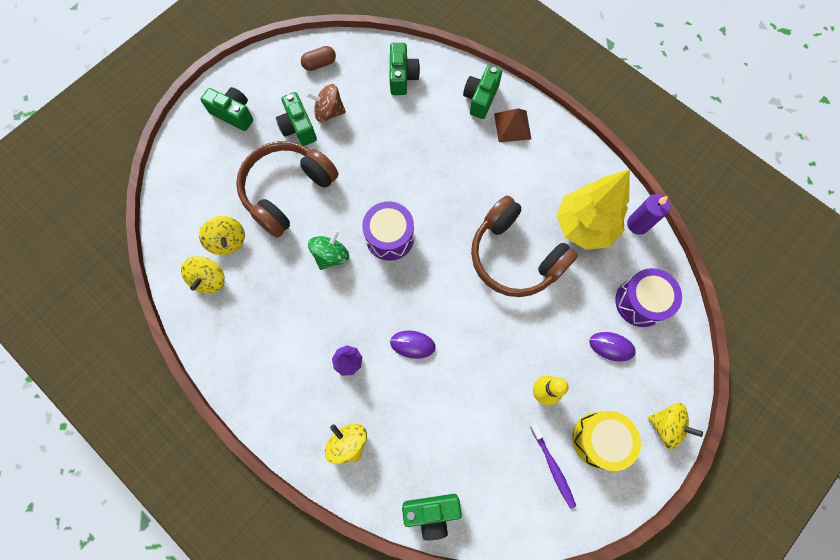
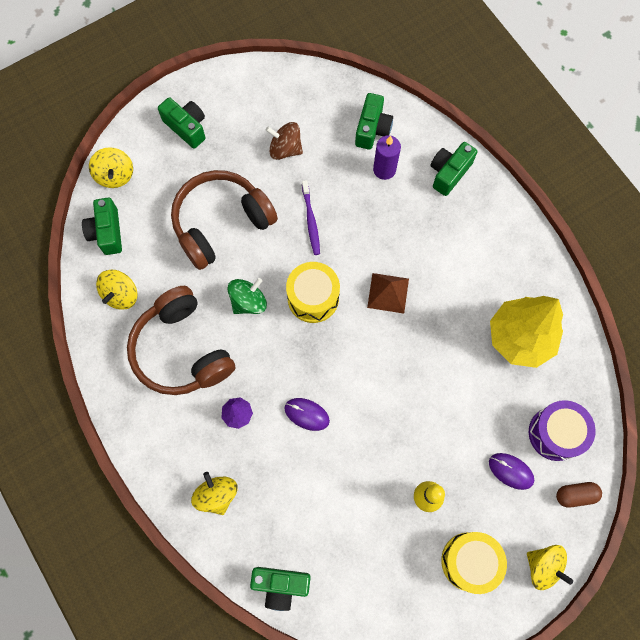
camera: 15 degrees right, 0 degrees up
yellow spinning top [199,216,245,255] -> yellow spinning top moved to [89,147,133,188]
green camera [276,92,317,146] -> green camera moved to [82,198,122,255]
brown capsule [301,46,336,71] -> brown capsule moved to [556,482,602,508]
purple drum [362,201,414,261] -> yellow drum [286,262,340,323]
brown headphones [471,196,578,297] -> brown headphones moved to [127,286,235,395]
brown pyramid [494,108,531,142] -> brown pyramid moved to [367,273,409,313]
purple toothbrush [530,424,576,509] -> purple toothbrush moved to [302,180,320,255]
purple candle [627,194,670,235] -> purple candle moved to [373,135,401,180]

